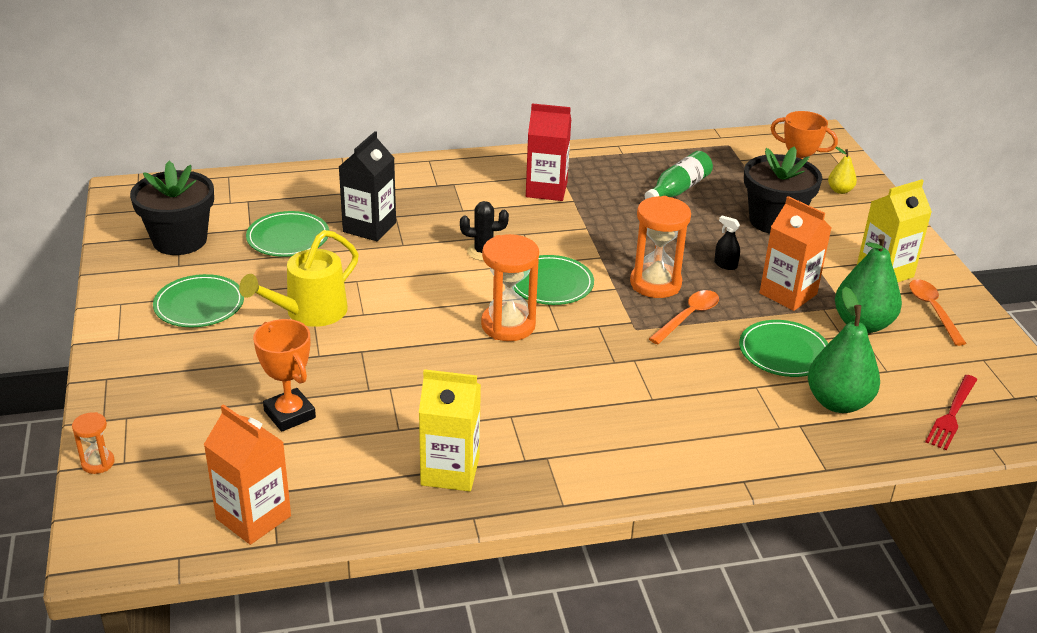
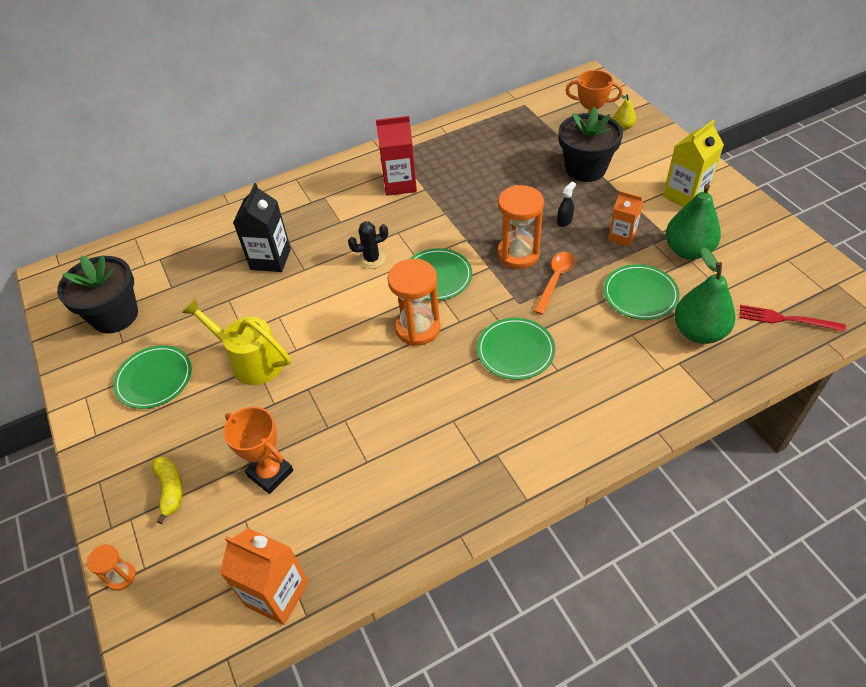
camera: 10 degrees left, 15 degrees up
yellow watering can [239,230,359,327] -> yellow watering can turned 90 degrees clockwise [182,298,290,385]
green plate [246,211,329,257] -> green plate moved to [477,318,555,380]
yellow carton [419,369,481,492] -> none
green bottle [645,151,713,199] -> none
black spray bottle [714,215,740,270] -> black spray bottle turned 105 degrees clockwise [557,182,576,227]
orange carton [759,196,831,311] -> orange carton [608,191,643,247], size x0.65
orange spoon [909,279,967,346] -> none
red fork [925,375,977,450] -> red fork turned 90 degrees clockwise [739,305,846,332]
none -> yellow banana [152,457,183,524]

